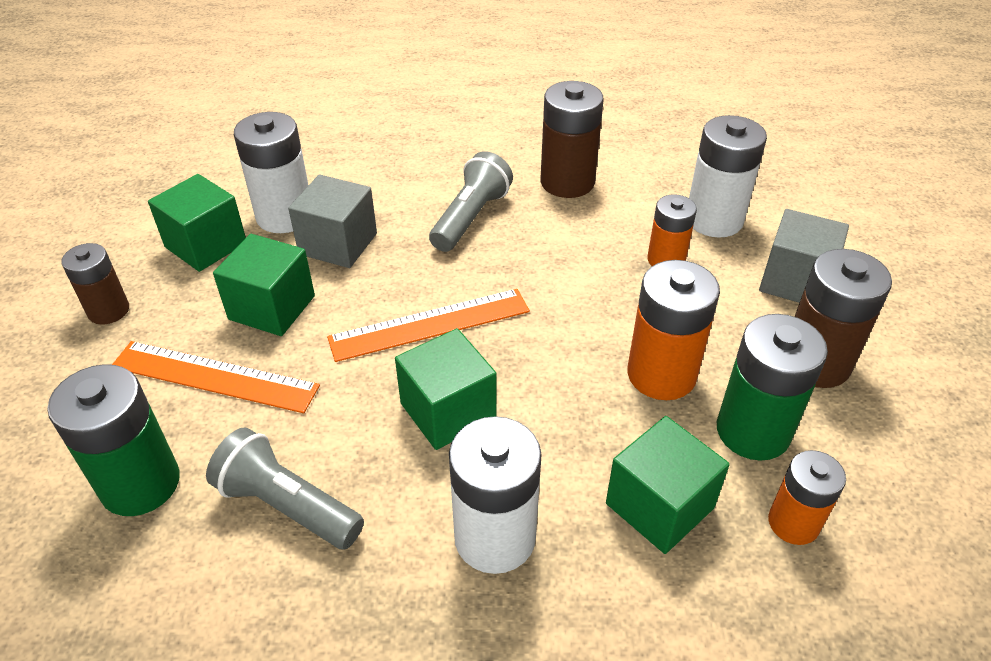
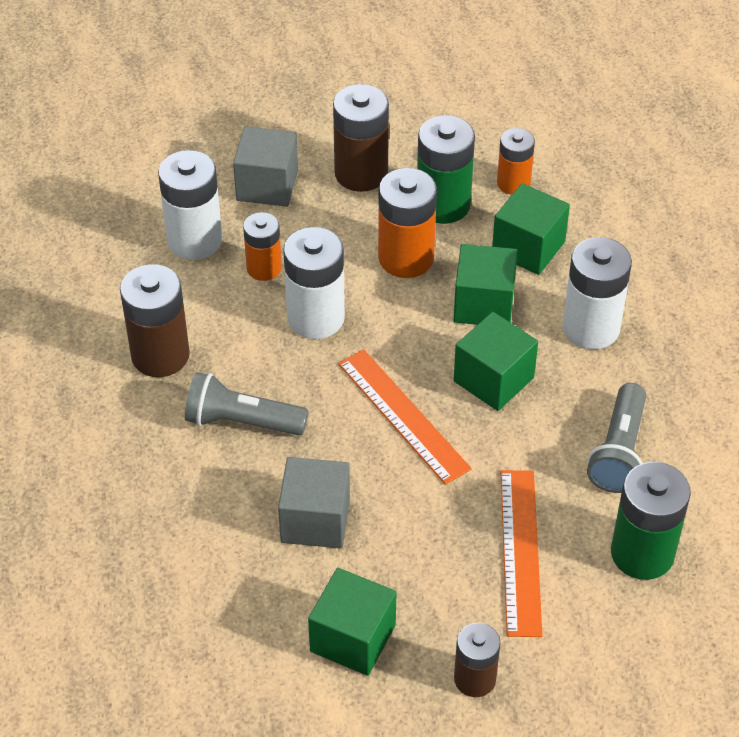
camera: 105 degrees left, 5 degrees up
green cube [213,234,315,336] -> green cube moved to [453,244,518,325]
white battery [234,112,309,233] -> white battery moved to [283,227,345,339]

